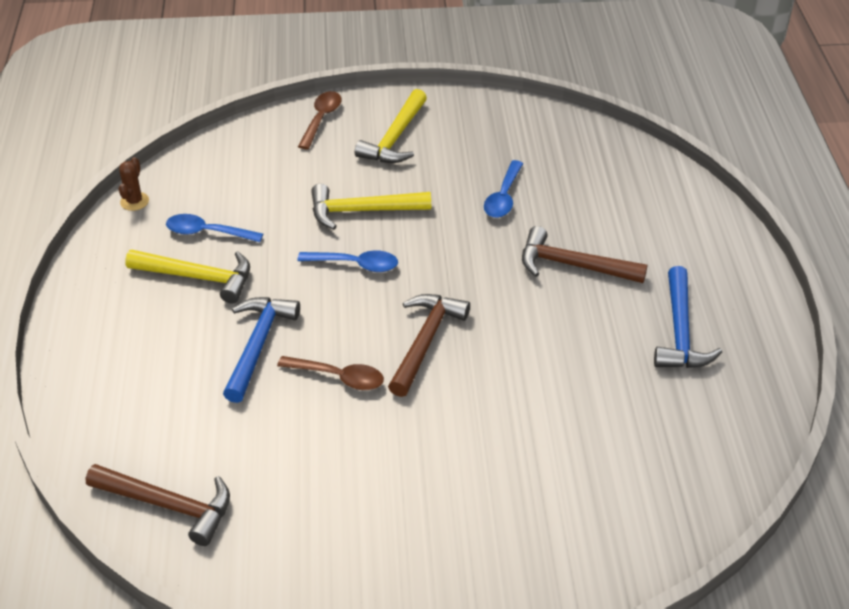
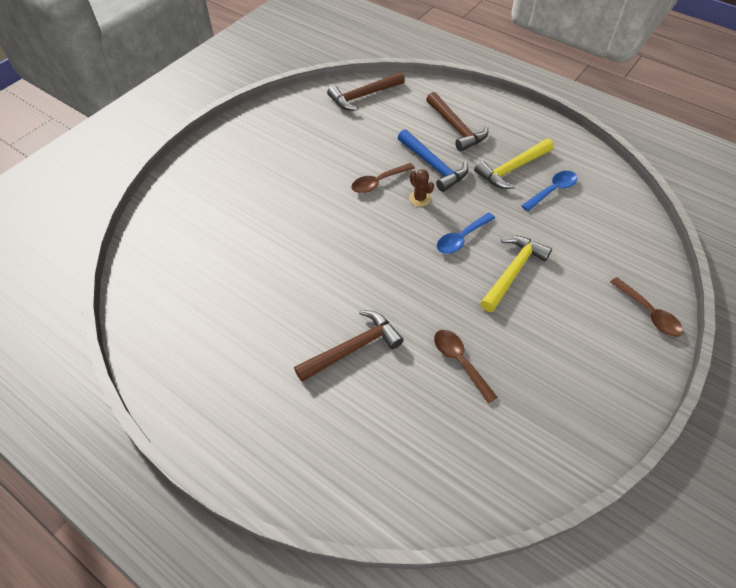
camera: 130 degrees right, 10 degrees up
brown cactus [119,157,149,211] -> brown cactus moved to [409,169,434,207]
yellow hammer [355,89,427,163] -> none
brown hammer [388,294,470,397] -> brown hammer moved to [426,92,488,152]
blue spoon [484,160,523,218] -> brown spoon [434,330,498,404]
blue hammer [654,266,722,368] -> none

